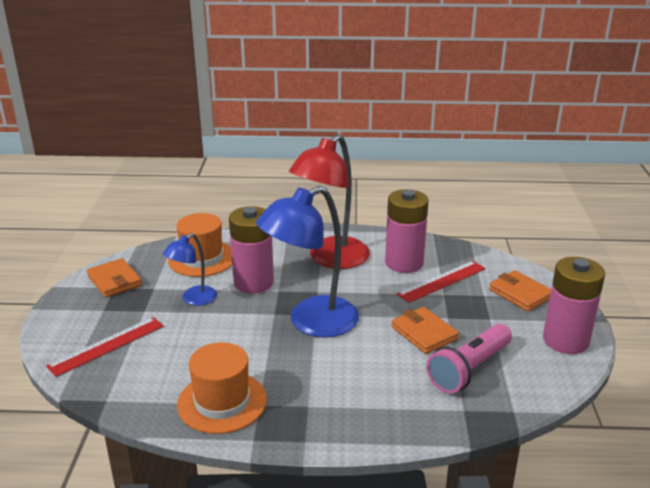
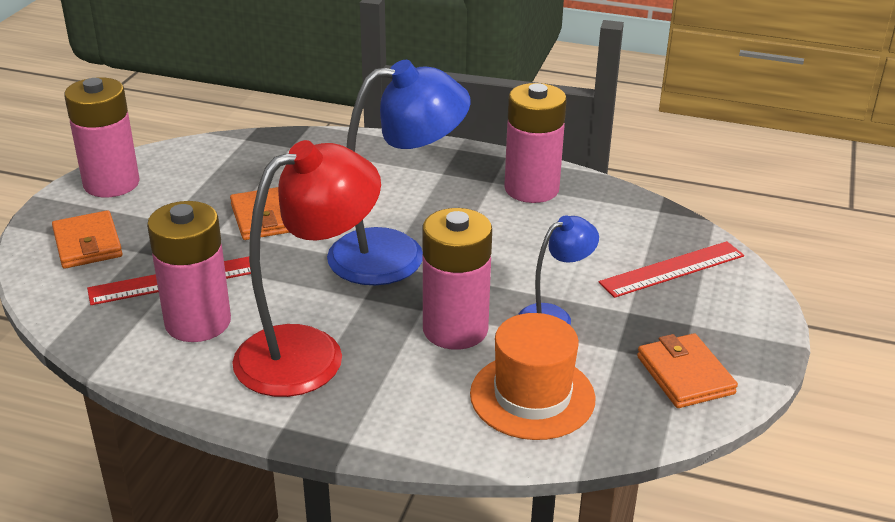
camera: 165 degrees left, 5 degrees up
orange hat [177,342,267,434] -> pink battery [504,83,567,203]
pink flashlight [426,324,512,393] -> none

